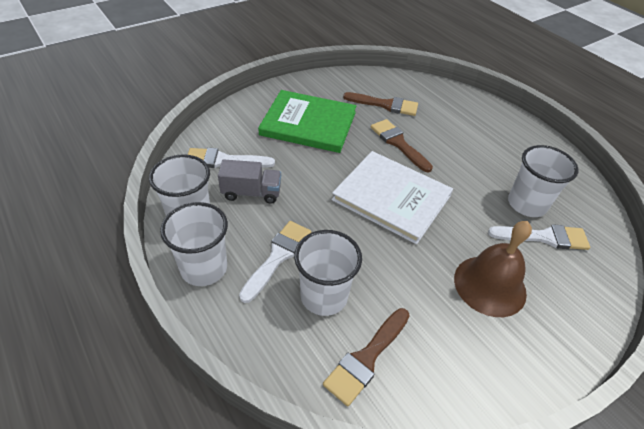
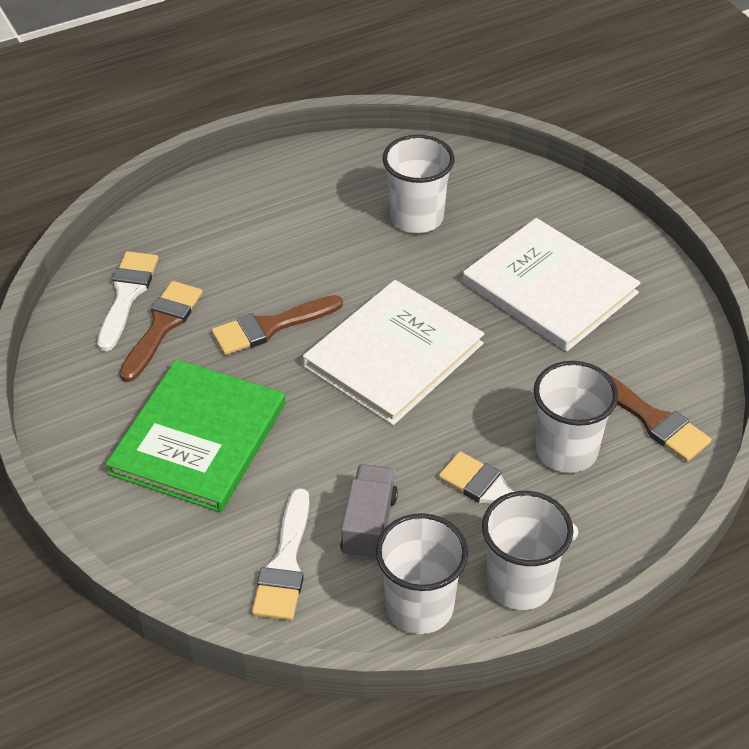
camera: 80 degrees left, 0 degrees up
brown bell [454,221,532,317] -> white book [463,218,641,352]
white brush [488,224,590,250] -> white brush moved to [97,251,158,352]

